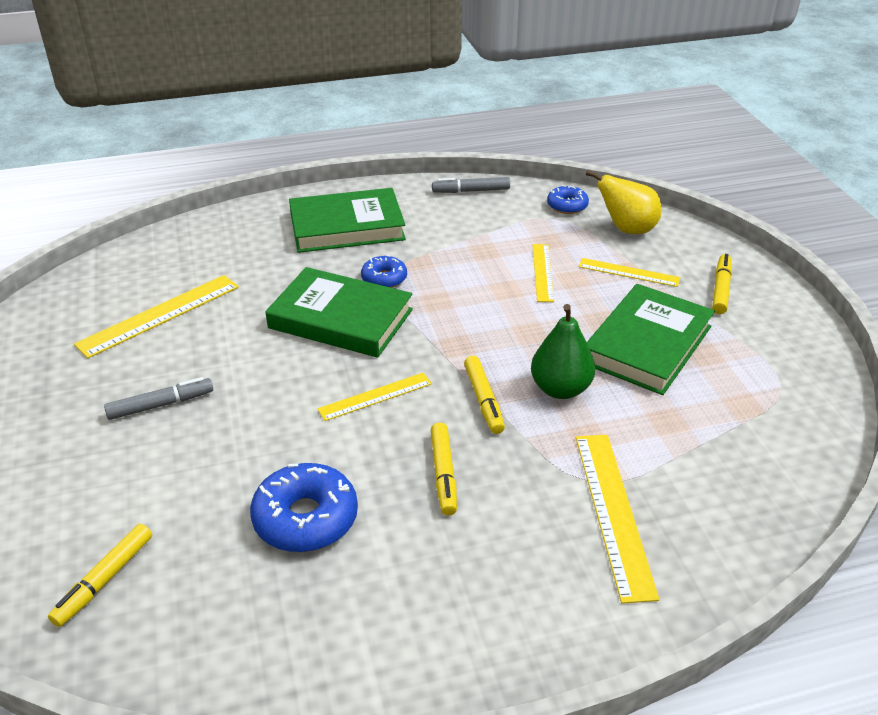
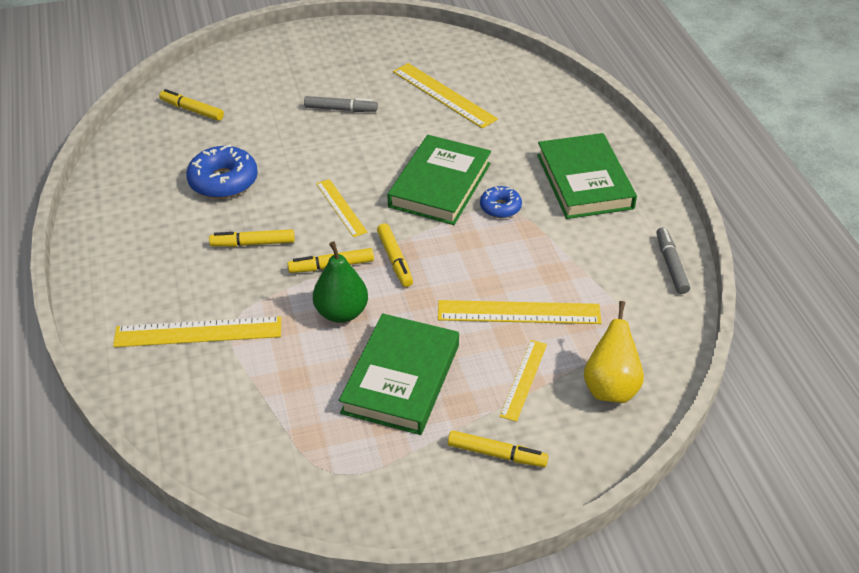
camera: 90 degrees right, 5 degrees up
grey marker [104,377,213,420] -> grey marker turned 60 degrees counterclockwise [304,96,378,112]
yellow ruler [532,244,554,302] -> yellow ruler [438,300,601,324], size x1.60
blue donut [547,185,589,214] -> none
green book [587,284,715,395] -> green book turned 75 degrees clockwise [339,313,459,435]
none -> yellow marker [377,223,413,287]

